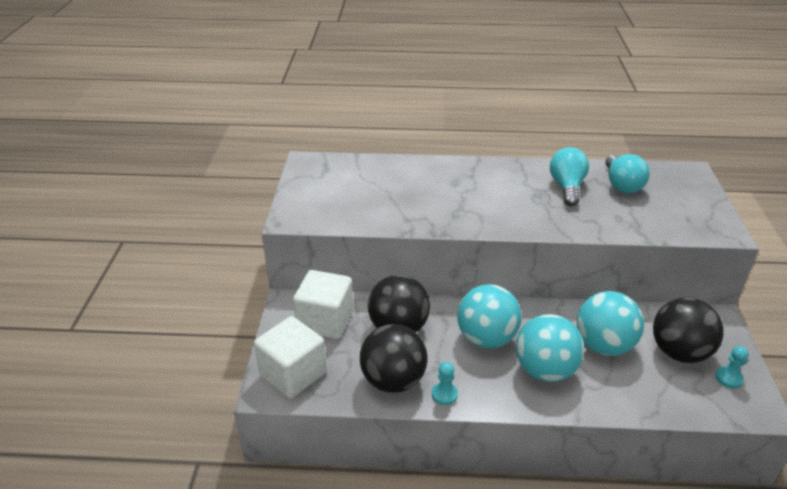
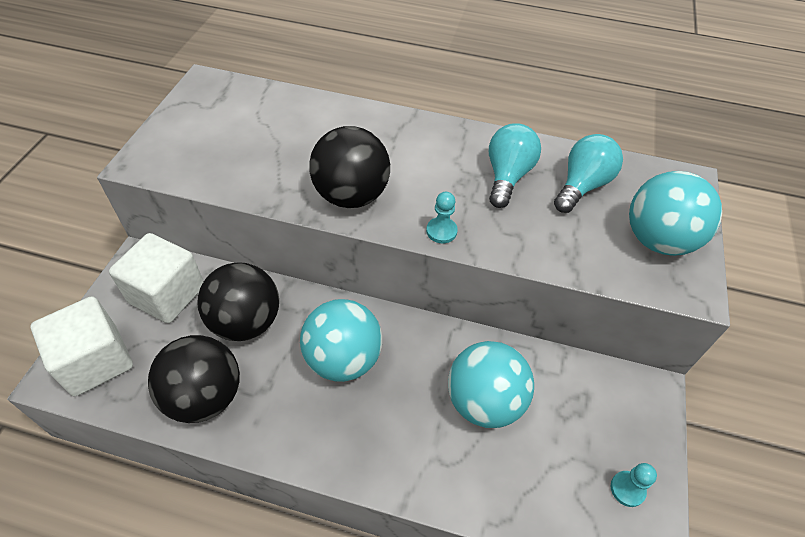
camera: 10 degrees right, 15 degrees up
turquoise pawn [432,362,458,405] -> turquoise pawn moved to [426,192,458,243]
turquoise ball [516,314,585,382] -> turquoise ball moved to [629,171,722,256]
turquoise light bulb [605,154,650,193] -> turquoise light bulb turned 150 degrees counterclockwise [554,134,623,213]
black ball [653,297,724,363] -> black ball moved to [309,126,390,208]

